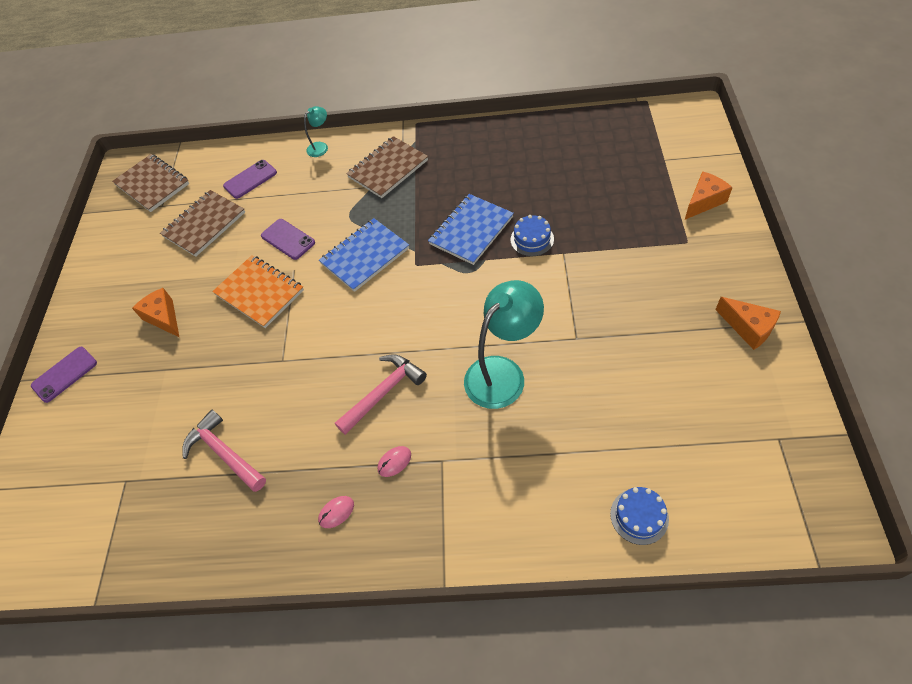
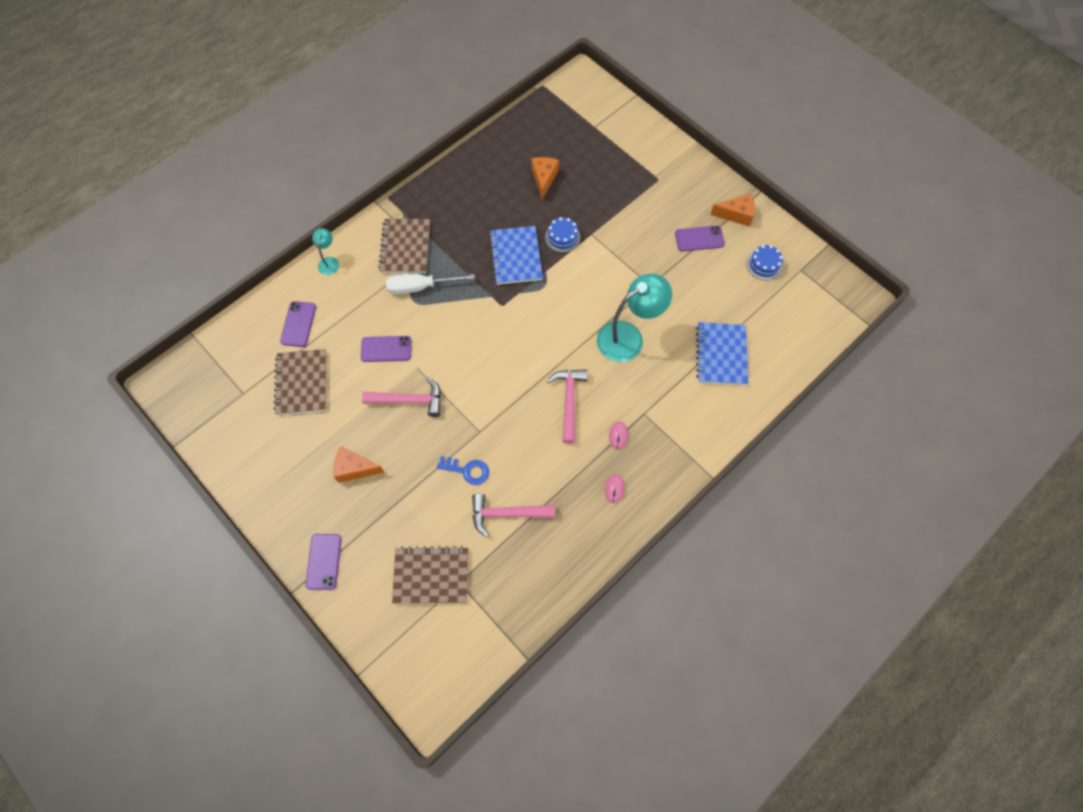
camera: 50 degrees left, 10 degrees up
brown notebook [112,154,189,212] -> brown notebook moved to [392,546,468,604]
orange notebook [212,255,304,328] -> pink hammer [362,377,441,417]
blue notebook [319,218,409,292] -> blue notebook moved to [696,322,748,385]
turquoise lamp [464,280,544,409] -> turquoise lamp turned 60 degrees clockwise [597,274,672,362]
blue cake [610,487,669,545] -> blue cake moved to [746,245,783,280]
orange cheese [685,171,733,220] -> orange cheese moved to [531,157,559,200]
none -> white screwdriver [386,274,475,294]
none -> blue key [437,456,489,485]
none -> purple phone [675,226,725,251]

